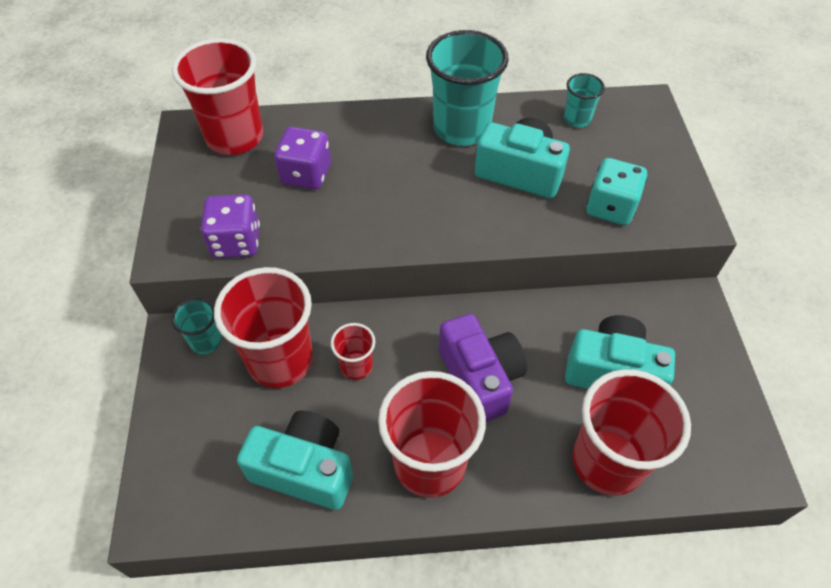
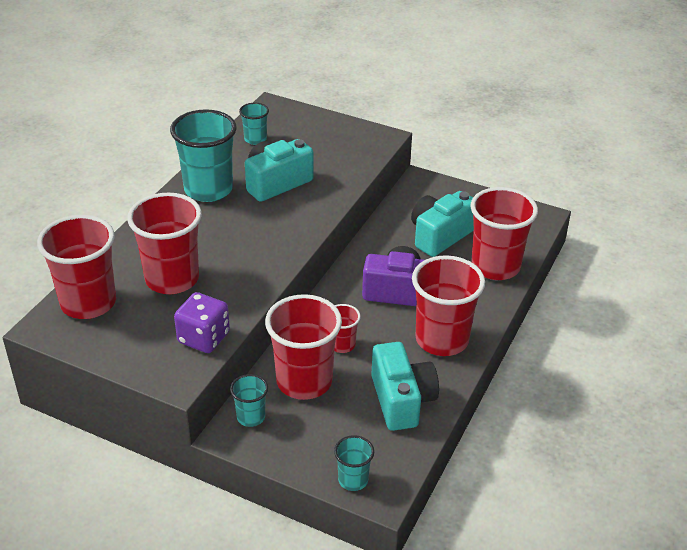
camera: 60 degrees left, 15 degrees down
turquoise camera [237,410,353,510] -> turquoise camera turned 120 degrees clockwise [371,342,439,431]
purple dice [274,127,331,190] -> red cup [127,193,202,294]
turquoise dice [586,158,647,225] -> none
none -> turquoise cup [334,435,374,491]

